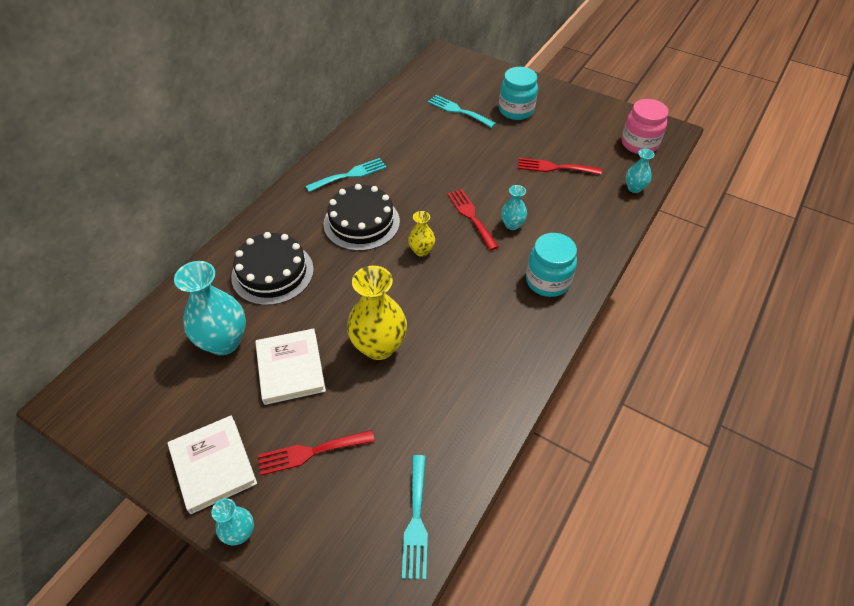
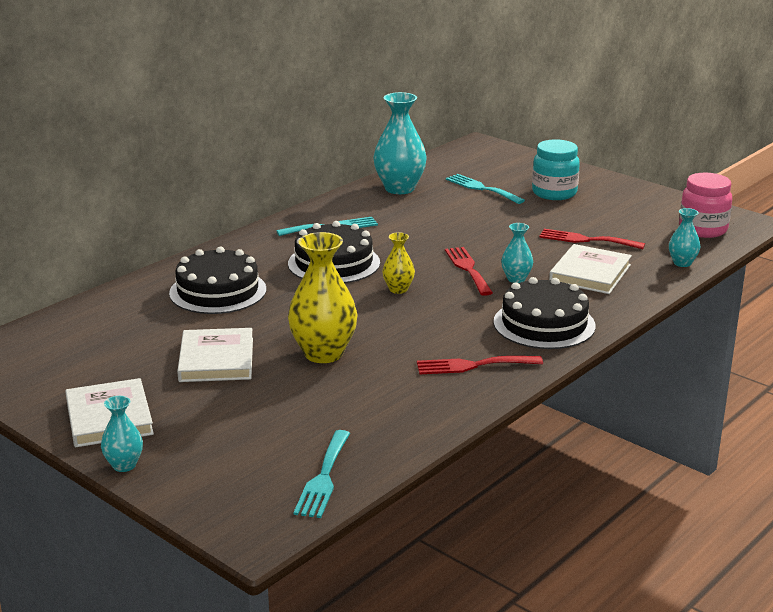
camera: 10 degrees right, 25 degrees down
turquoise vase [174,261,246,355] -> turquoise vase moved to [374,92,427,194]
red fork [258,430,375,475] -> red fork moved to [417,356,543,374]
turquoise jar [526,233,577,297] -> black cake [494,277,596,349]
none -> white book [549,244,632,294]

